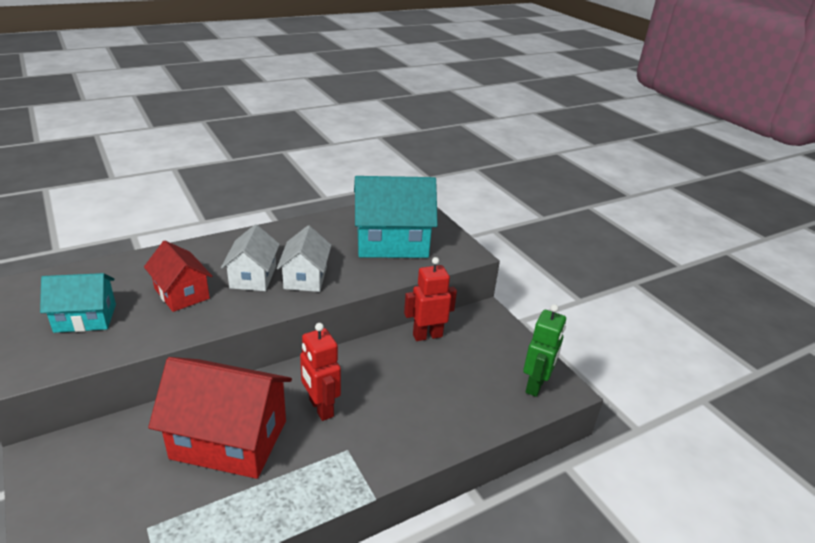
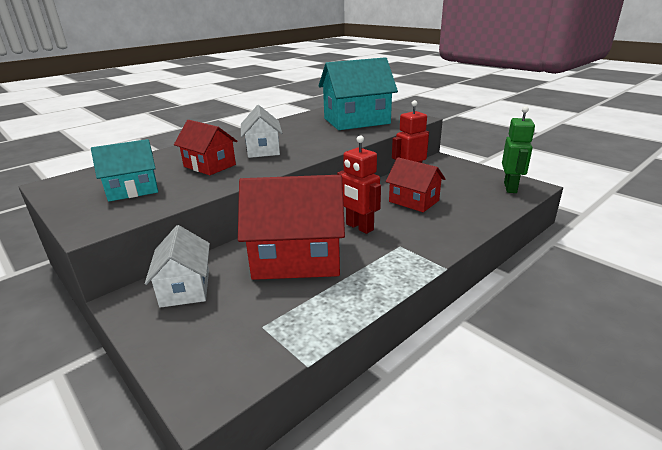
camera: 10 degrees left, 5 degrees down
white house [277,226,332,292] -> white house moved to [145,225,210,308]
none -> red house [386,157,445,212]

